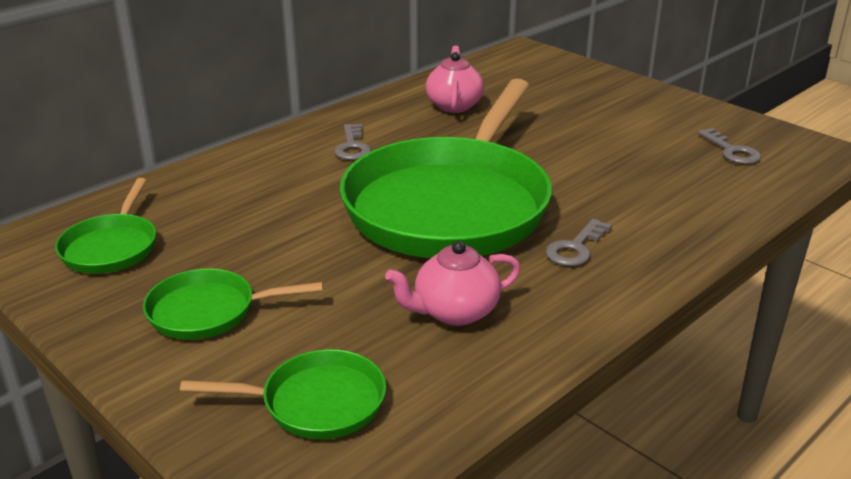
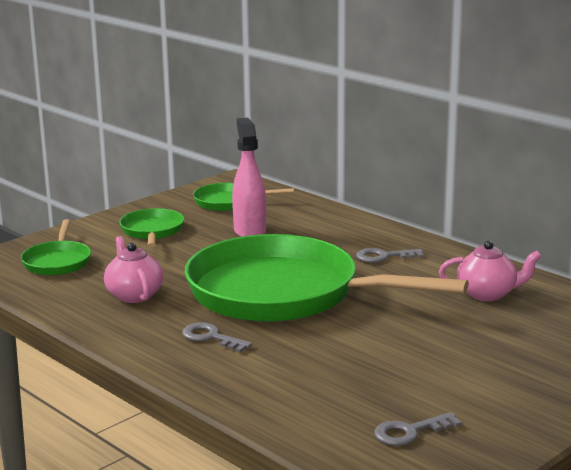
camera: 90 degrees right, 10 degrees down
none -> pink spray bottle [232,118,266,237]

